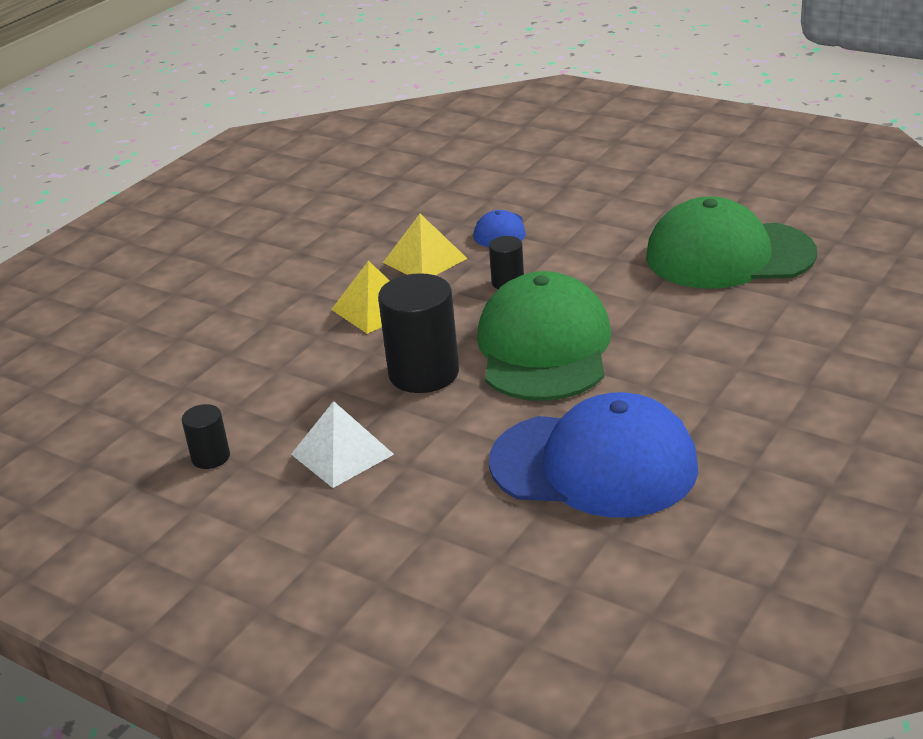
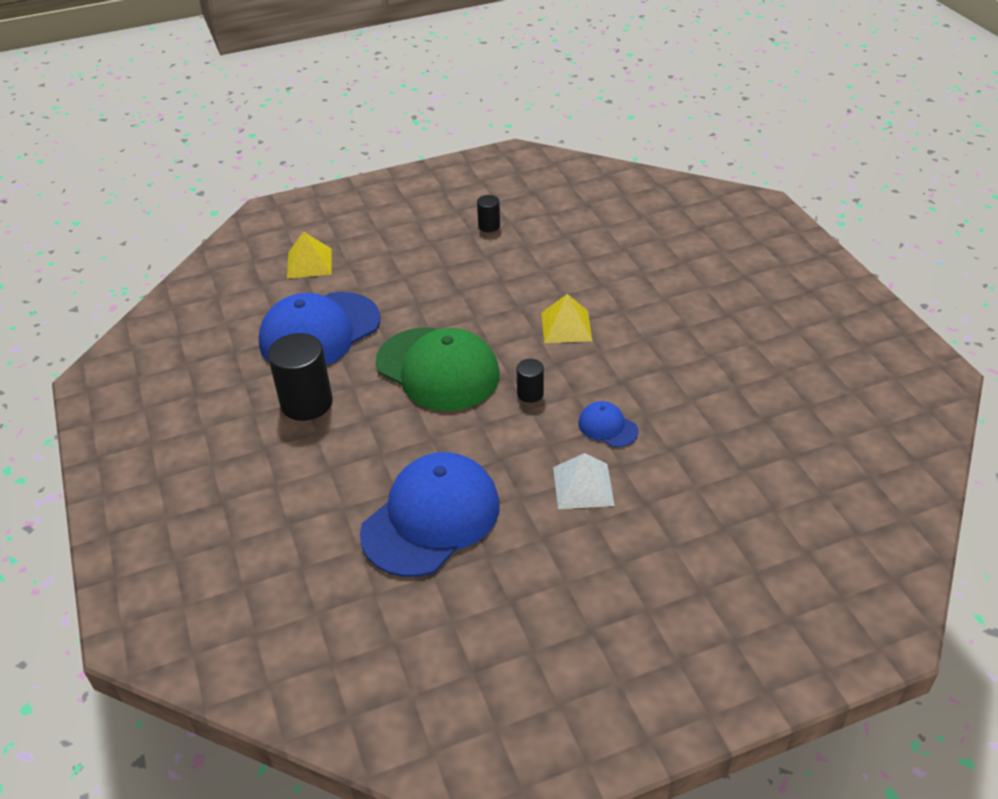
camera: 125 degrees right, 10 degrees up
white pyramid [291,401,394,488] -> white pyramid moved to [553,453,615,509]
black cylinder [378,273,459,393] -> black cylinder moved to [268,333,333,421]
yellow pyramid [383,214,468,275] -> yellow pyramid moved to [287,232,332,279]
green cap [646,196,817,289] -> blue cap [360,452,500,577]

